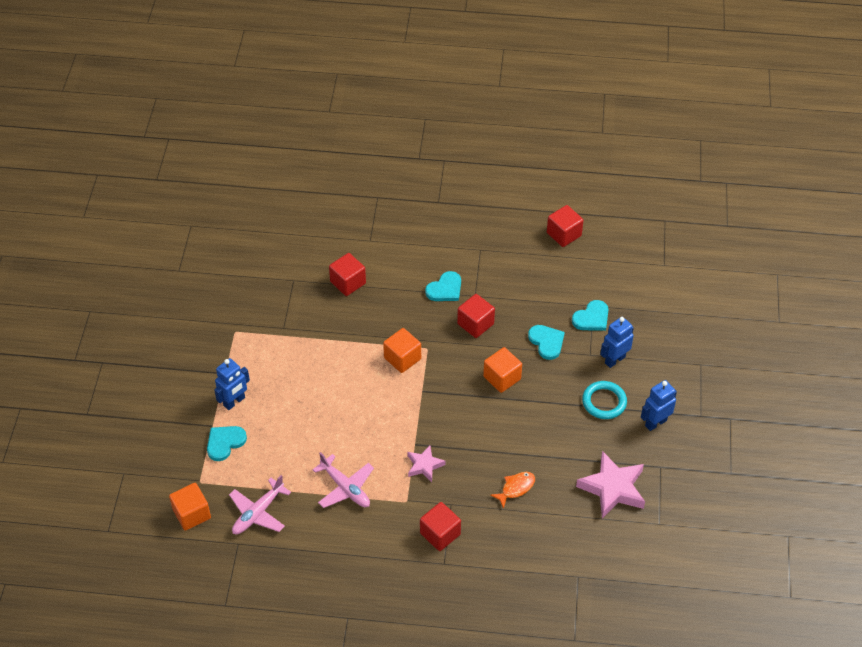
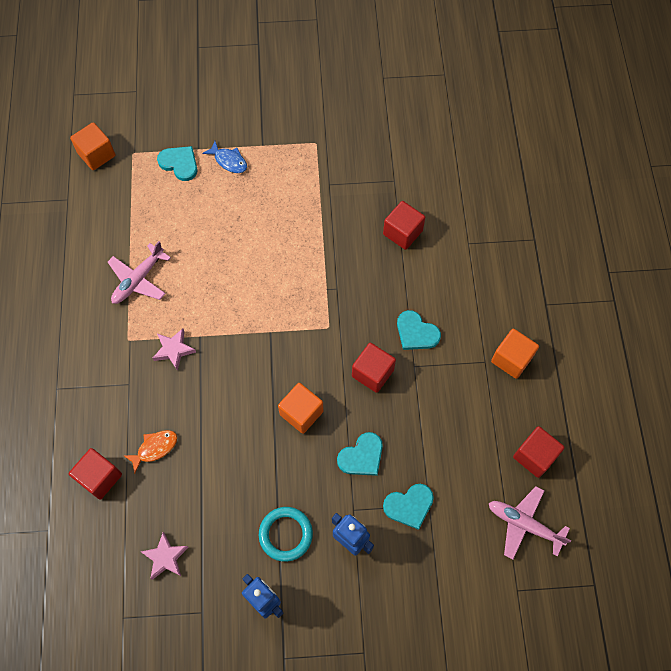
camera: 80 degrees right, 15 degrees up
blue robot [214,358,250,410] -> blue fish [202,141,247,173]
pink plane [229,475,291,534] -> pink plane moved to [489,486,571,560]
orange cube [383,328,421,373] -> orange cube moved to [491,329,539,379]
red cube [420,502,461,551] -> red cube moved to [69,448,122,500]
orange fish [490,472,535,509] -> orange fish turned 75 degrees counterclockwise [123,430,177,474]
turquoise heart [572,300,609,331] -> turquoise heart turned 60 degrees counterclockwise [383,484,434,530]
pink star [576,451,645,518] -> pink star [141,532,189,580], size x0.57

